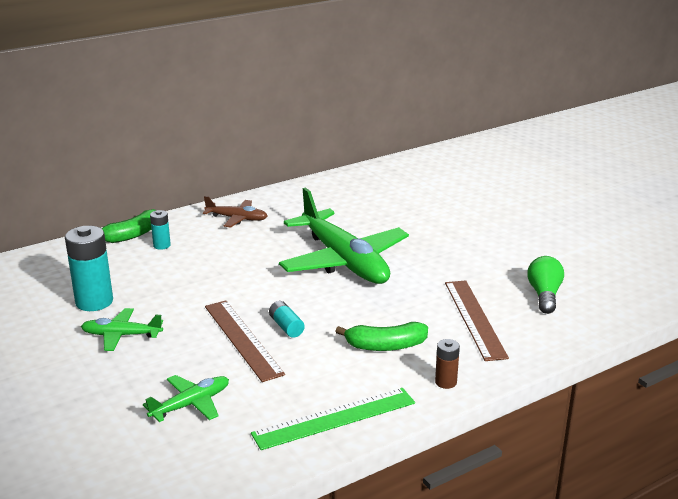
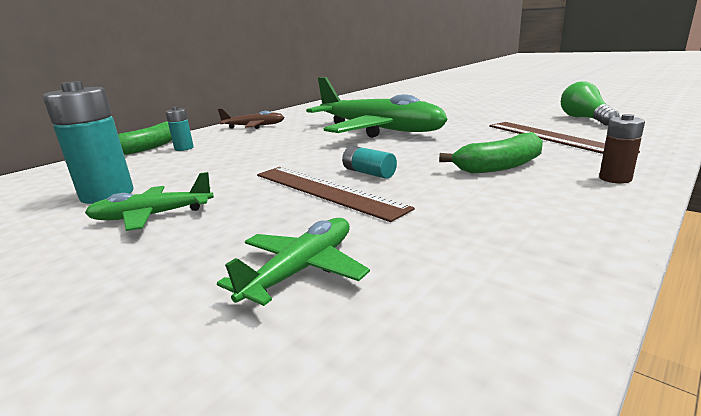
camera: 15 degrees left, 5 degrees down
green ruler [251,388,415,450] -> none

